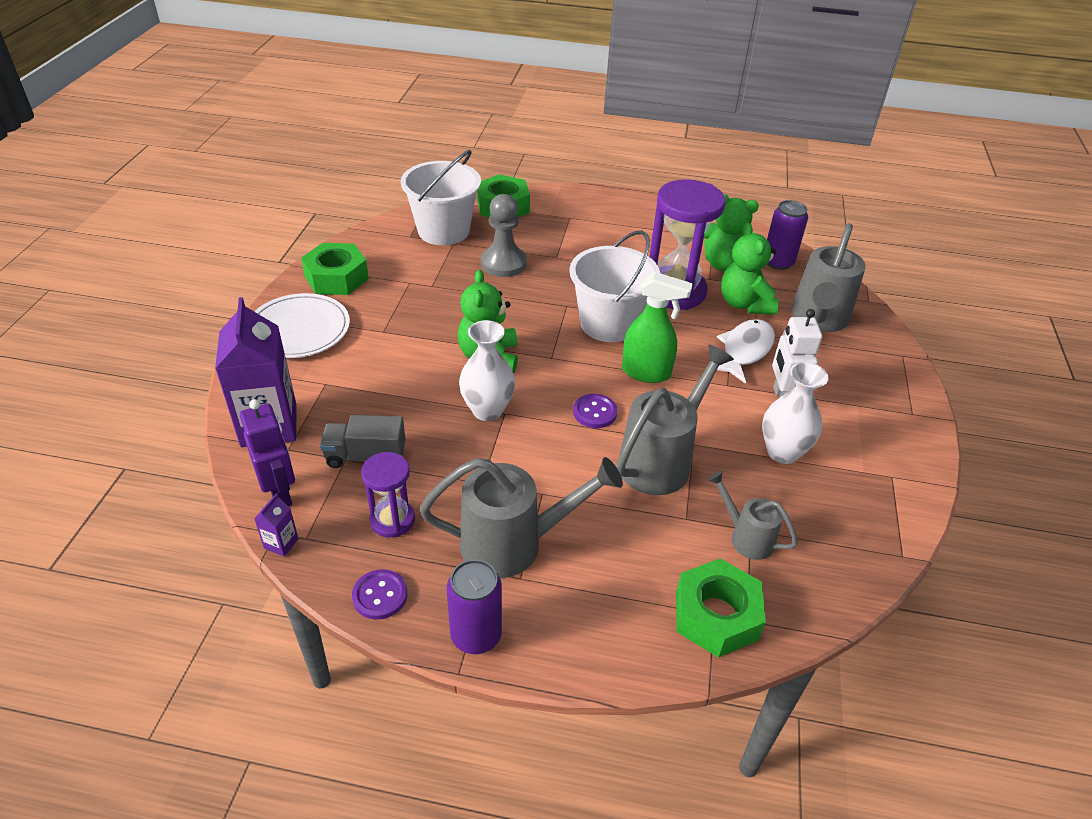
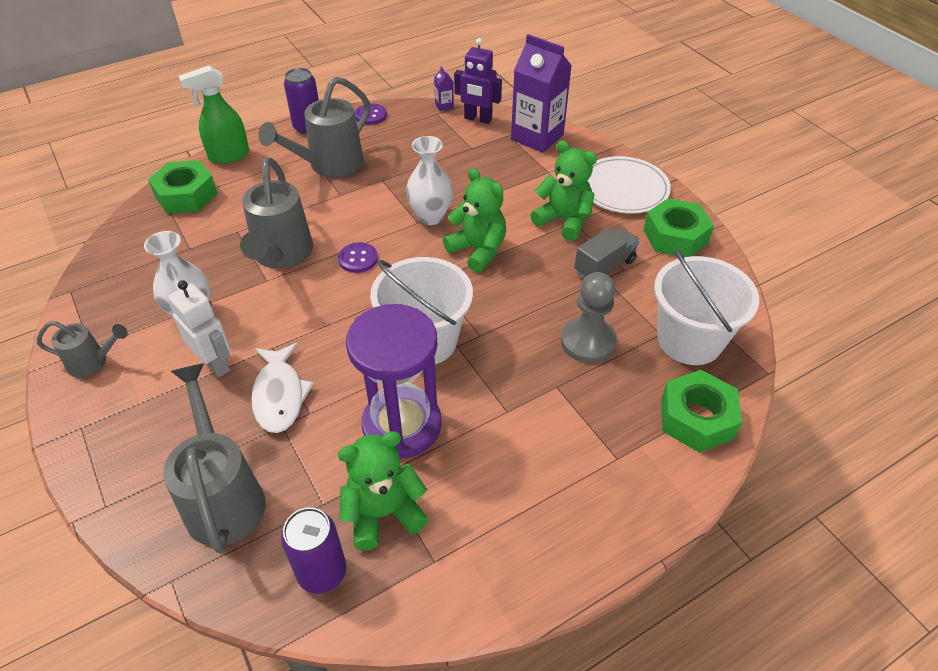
camera: 140 degrees right, 5 degrees up
grey truck [320,415,406,468] -> grey truck moved to [574,227,640,278]
purple hourglass [361,452,415,538] -> none
green spray bottle [622,272,693,383] -> green spray bottle moved to [179,65,249,164]
grey watering can [707,470,798,560] -> grey watering can moved to [37,321,128,378]
green teddy bear [721,222,779,315] -> green teddy bear moved to [531,140,597,241]

